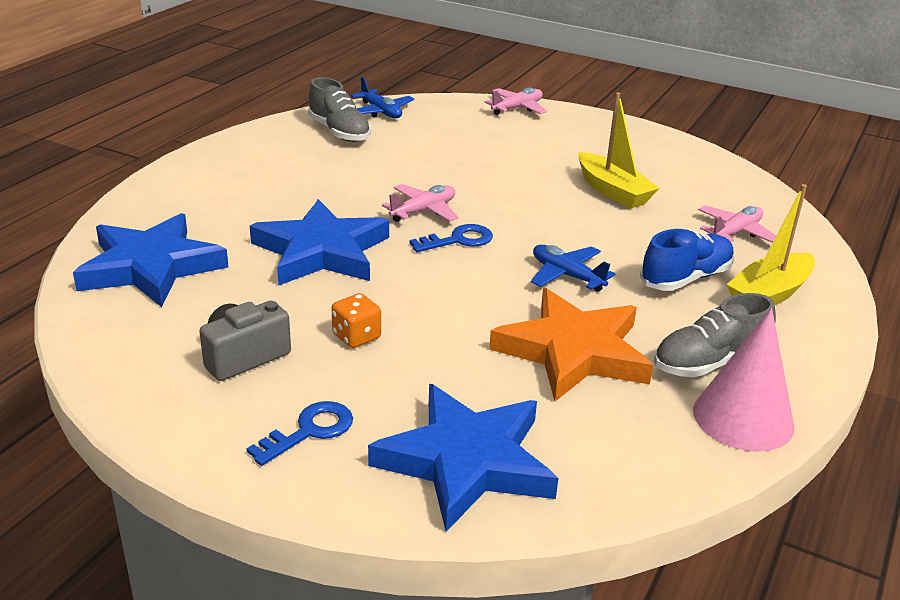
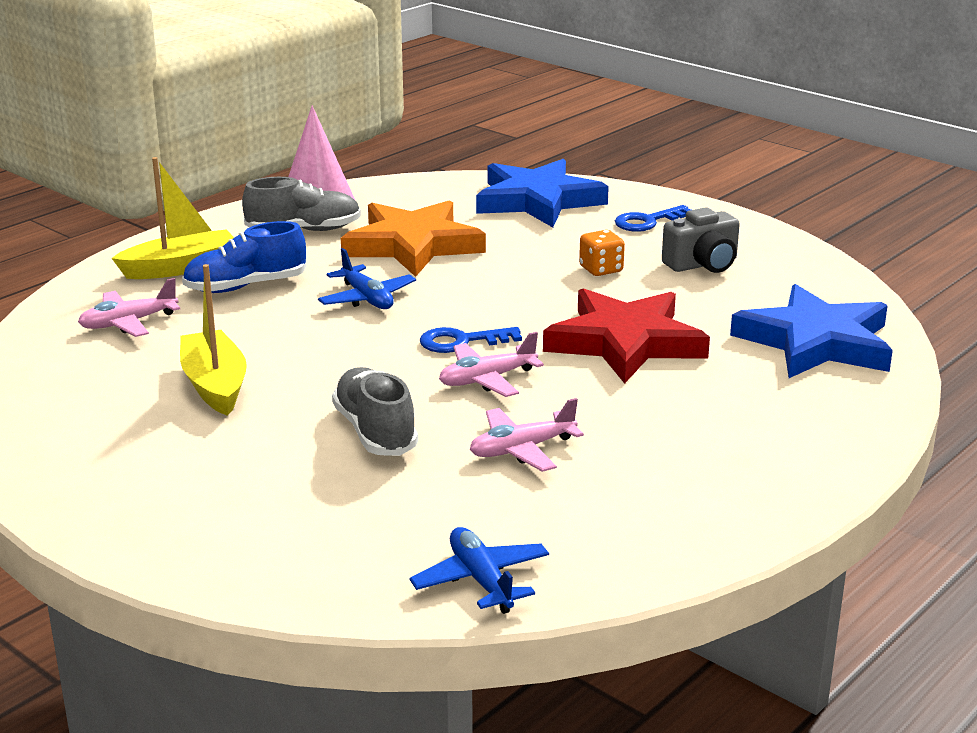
camera: 165 degrees left, 5 degrees down
blue star [250,199,389,286] -> red star [543,288,710,384]
grey shoe [308,77,371,142] -> grey shoe moved to [332,367,418,456]
pink plane [485,87,547,115] -> pink plane moved to [470,398,584,472]

